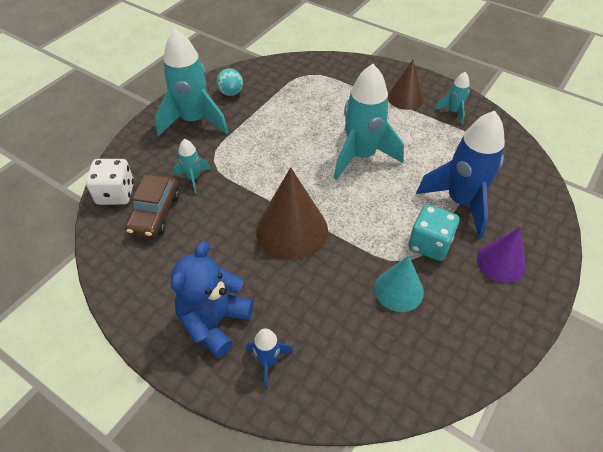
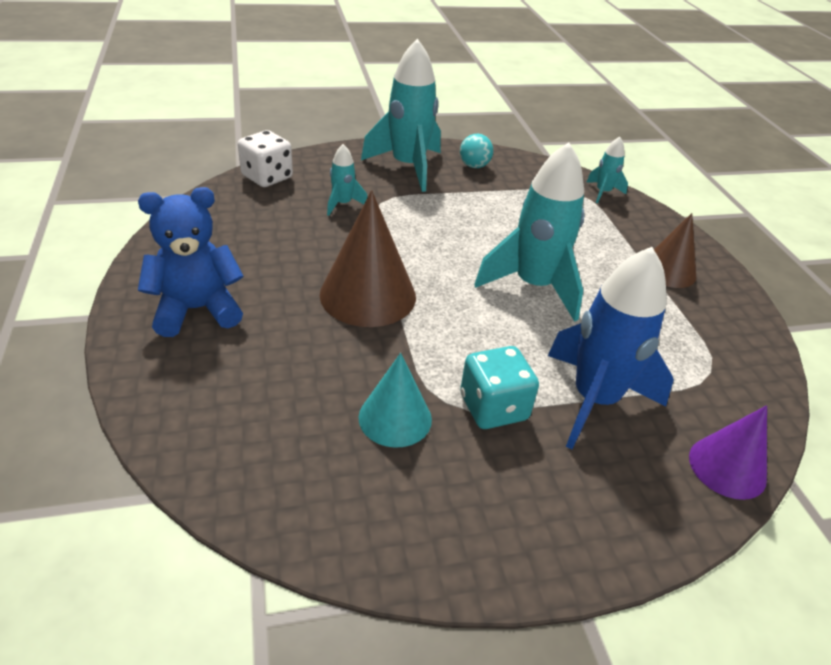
camera: 40 degrees right, 10 degrees down
brown car [126,175,180,238] -> none
blue rocket [246,328,293,389] -> none
turquoise rocket [435,72,470,124] -> turquoise rocket moved to [586,137,628,203]
purple cone [477,227,526,283] -> purple cone moved to [689,405,767,500]

